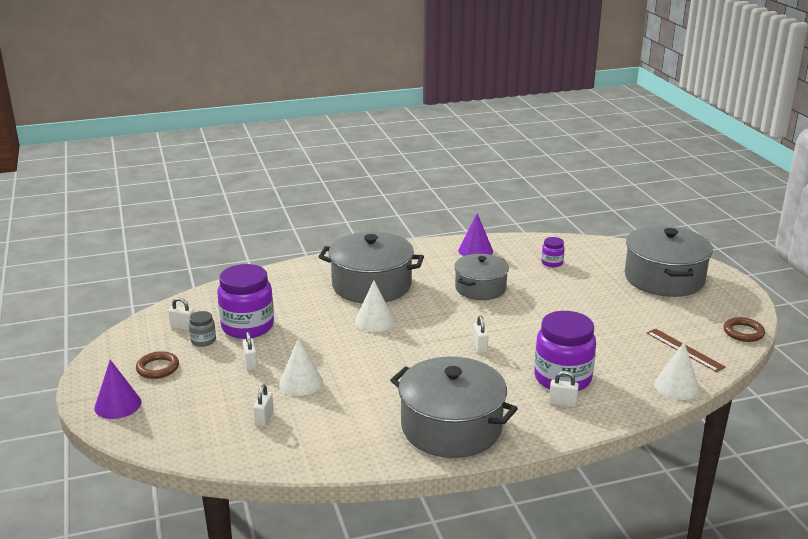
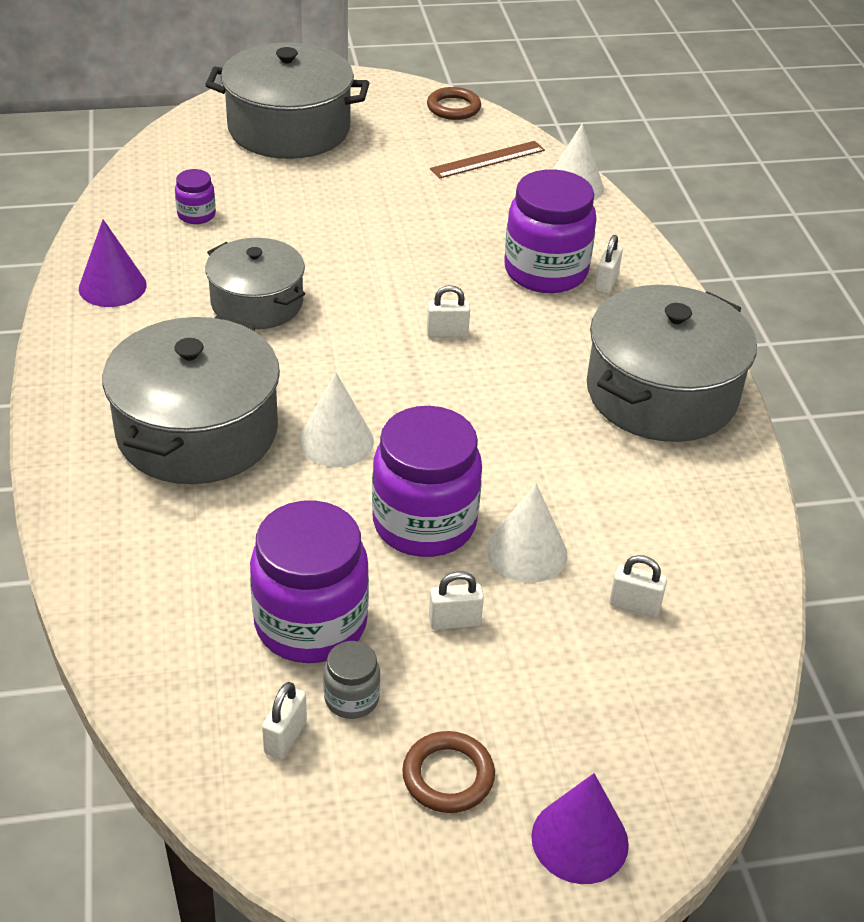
camera: 85 degrees left, 15 degrees up
none -> purple jar [372,406,482,557]

